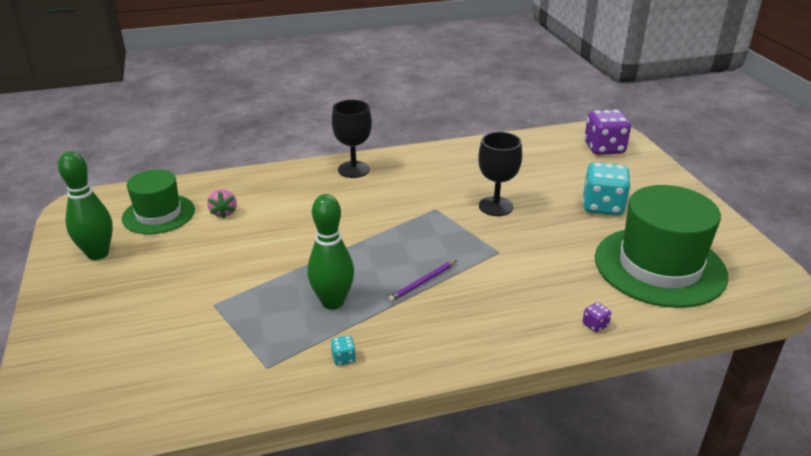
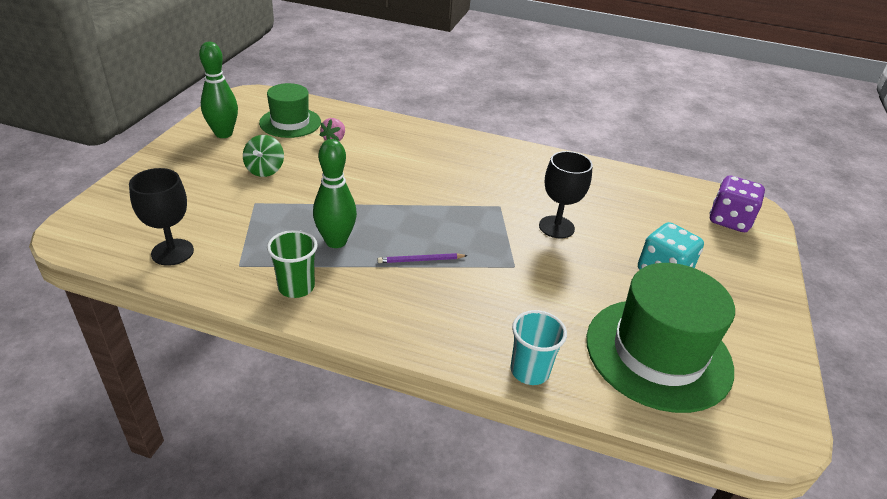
camera: 30 degrees right, 5 degrees up
turquoise dice [331,335,356,366] -> green cup [267,230,318,298]
black goblet [332,100,372,178] -> black goblet moved to [129,168,194,266]
purple dice [583,302,611,332] -> turquoise cup [510,310,567,385]
none -> green spinning top [243,135,284,177]

